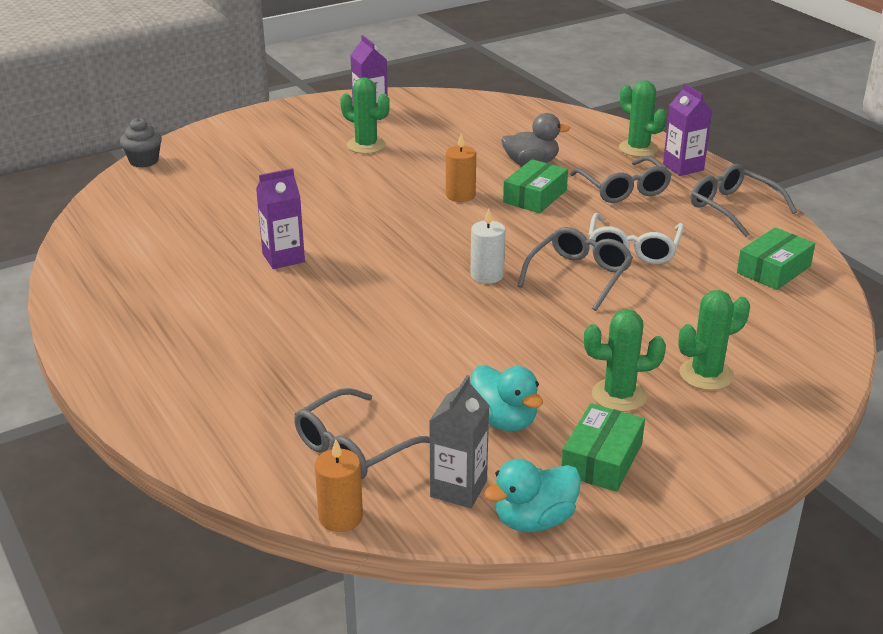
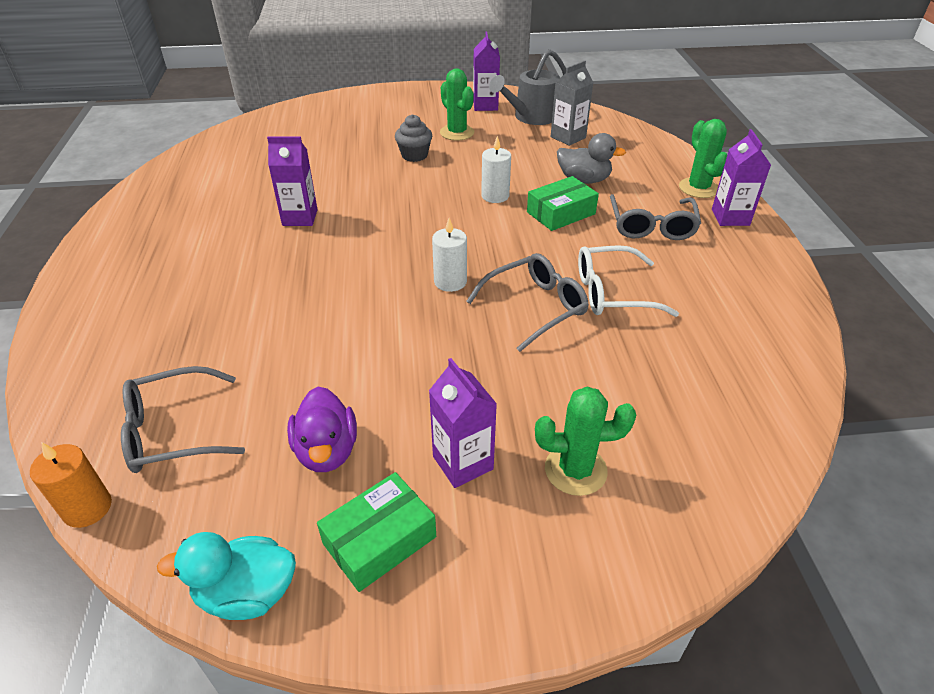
camera: 25 degrees right, 10 degrees up
grey cupcake [120,118,162,168] -> grey cupcake moved to [395,114,432,162]
grey carton [429,375,490,508] -> grey carton moved to [551,60,593,146]
orange candle [446,133,476,202] -> white candle [481,136,511,203]
turquoise duck [470,365,543,431] -> purple duck [287,387,357,472]
green cactus [584,309,666,412] -> purple carton [429,358,497,488]
white glasses [588,213,684,264] -> white glasses turned 45 degrees clockwise [578,245,679,317]
grey glasses [691,164,797,237] -> none
green box [737,227,815,290] -> none
none -> grey watering can [489,49,566,125]

